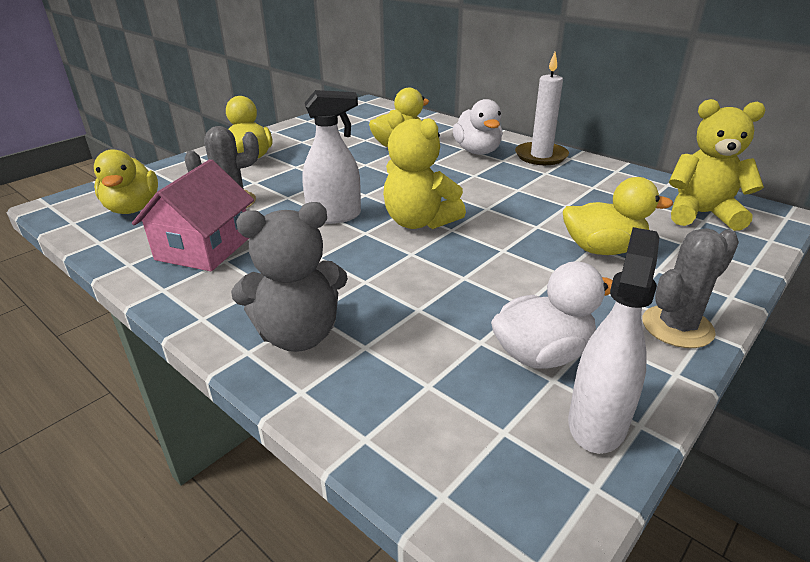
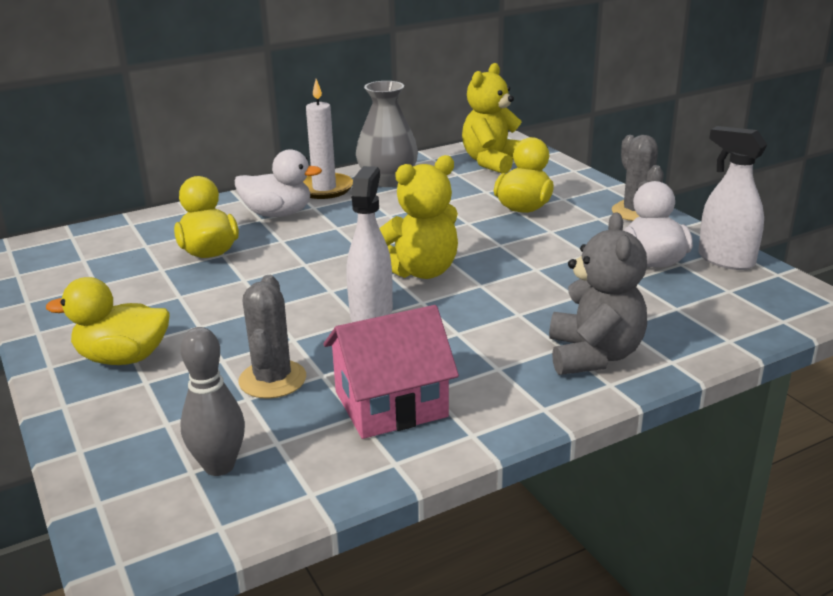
camera: 70 degrees left, 5 degrees down
yellow duck [94,149,158,214] -> grey bowling pin [180,327,245,476]
pink house [132,159,254,271] -> pink house turned 60 degrees counterclockwise [323,305,459,439]
none -> grey vase [356,81,418,187]

